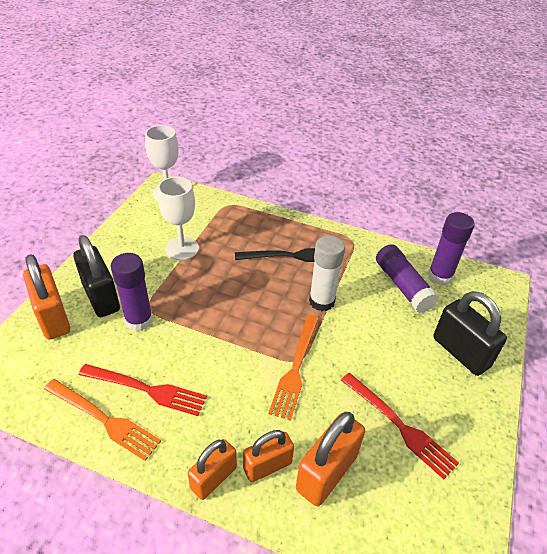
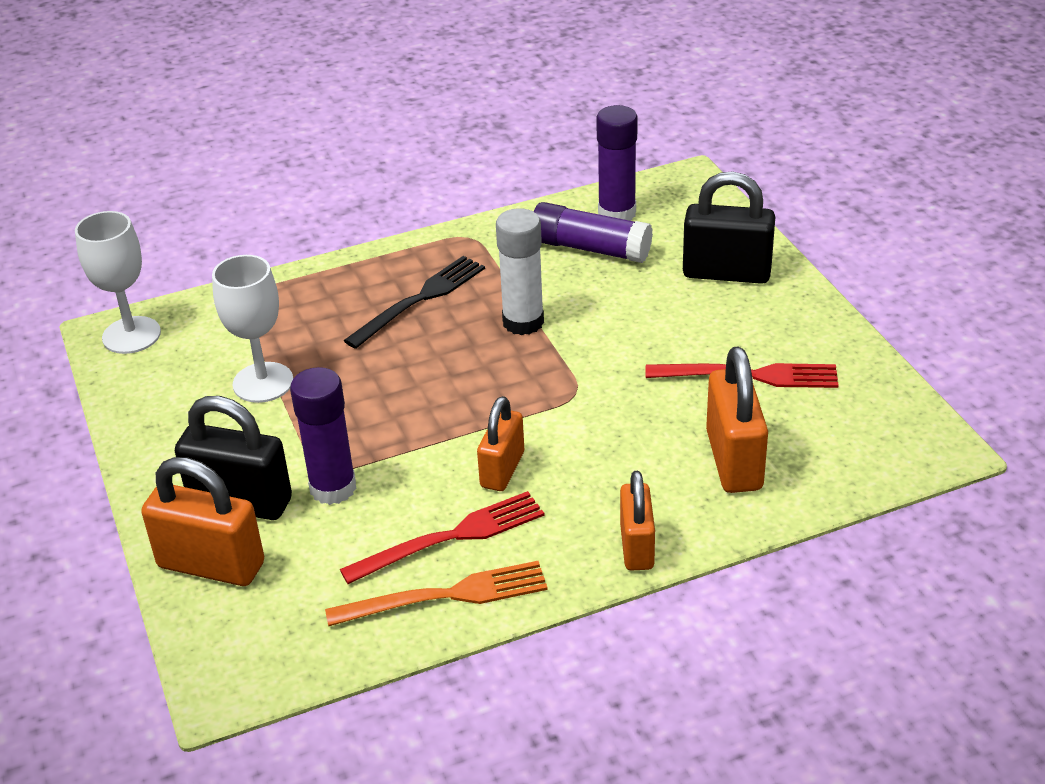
camera: 40 degrees left, 5 degrees down
orange padlock [243,430,294,482] -> orange padlock moved to [477,396,524,491]
orange fork [268,315,319,421] -> none

